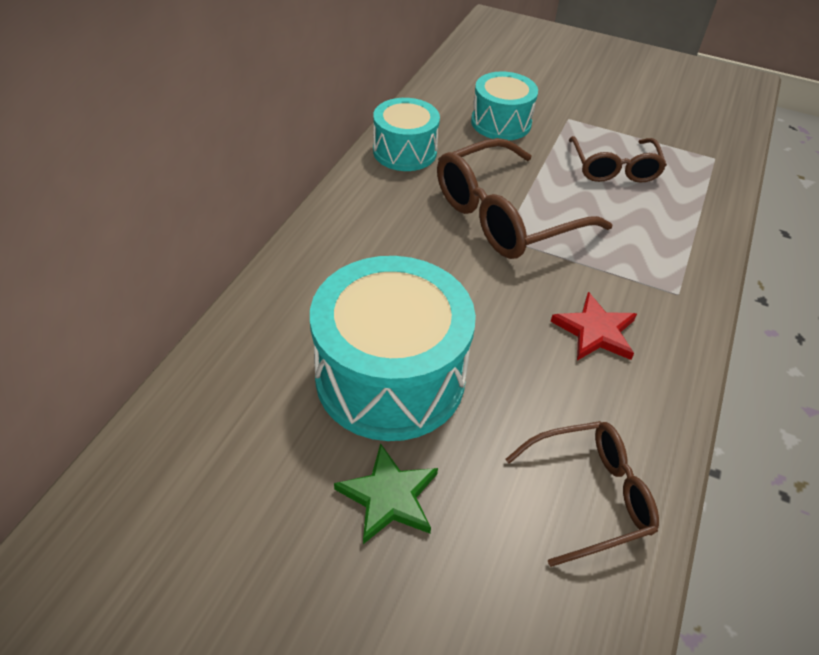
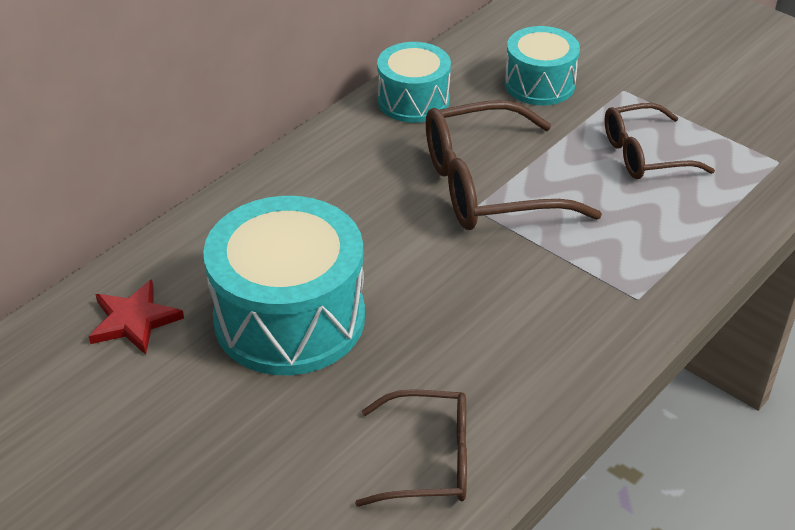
camera: 20 degrees right, 5 degrees down
green star [334,443,438,544] -> none
red star [550,292,637,361] -> red star moved to [89,279,184,355]
brown glasses [569,136,667,183] -> brown glasses turned 60 degrees clockwise [604,103,715,179]

